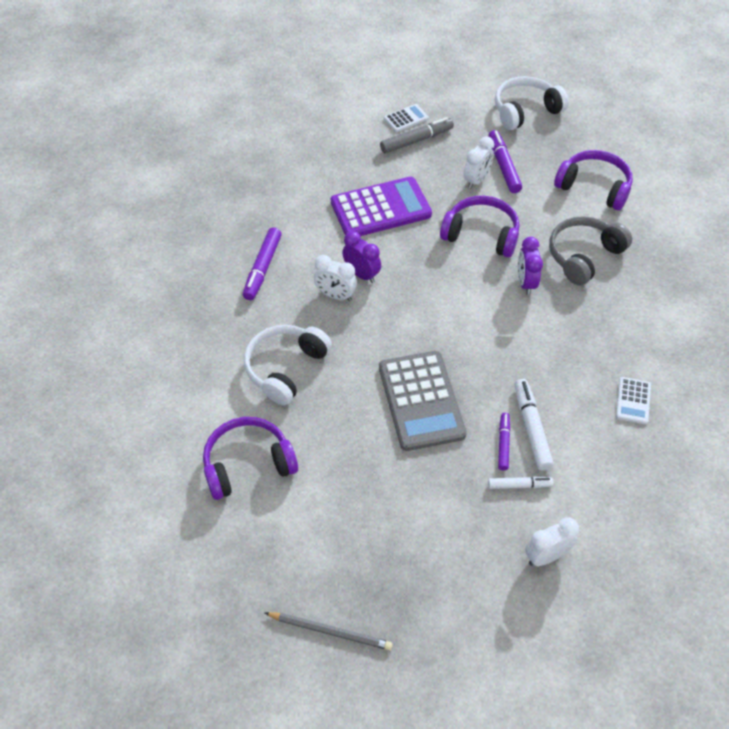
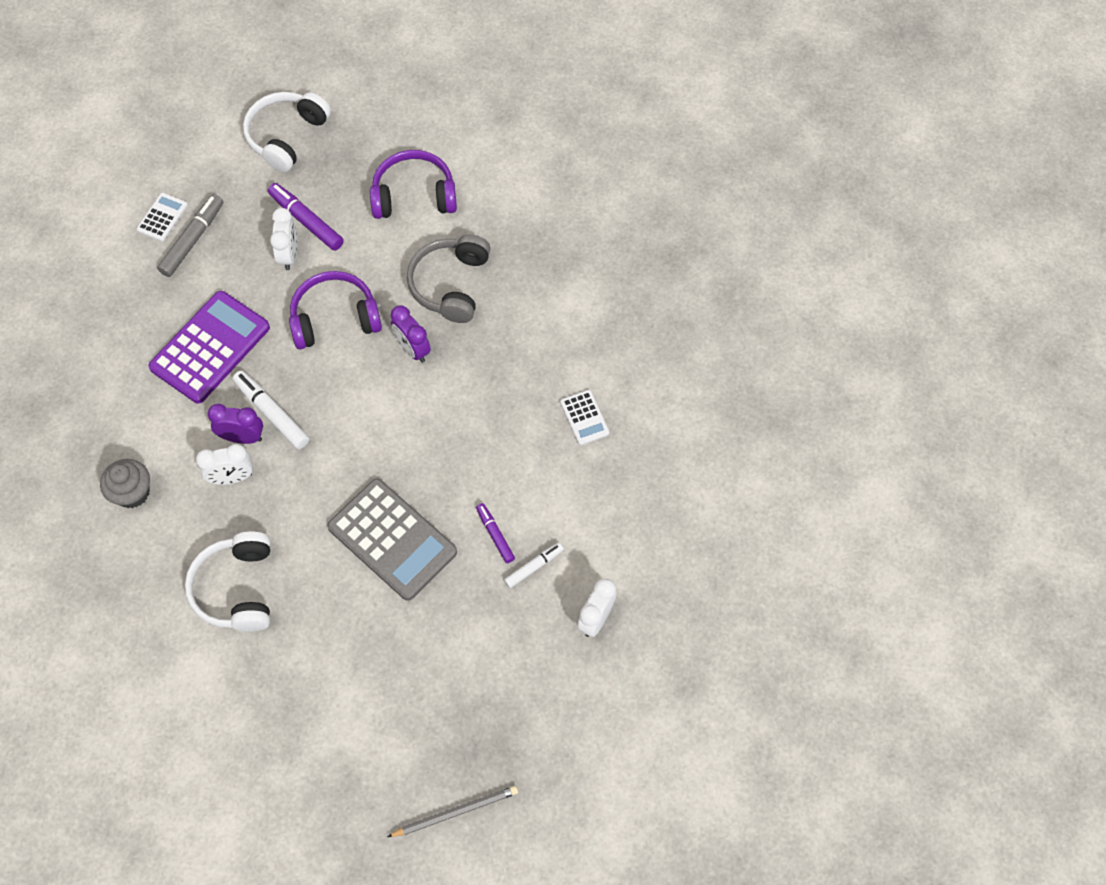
camera: 35 degrees left, 10 degrees up
purple headphones [203,417,298,500] -> none
purple marker [243,227,282,300] -> grey cupcake [100,459,150,508]
white marker [515,379,554,470] -> white marker moved to [233,371,309,449]

